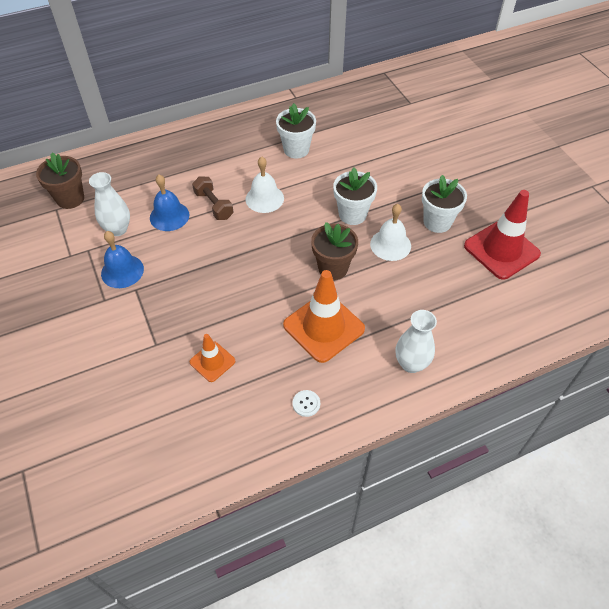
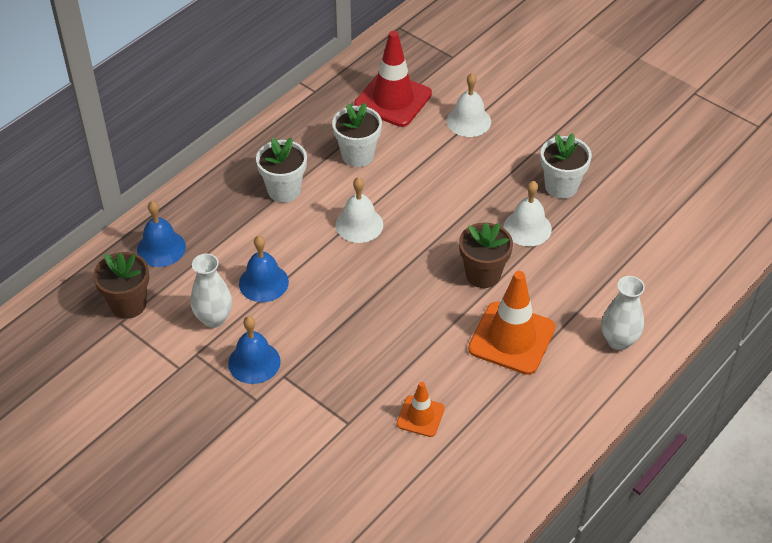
camera: 25 degrees left, 5 degrees down
brown dumbbell [192,176,233,220] -> none
white button [293,390,320,417] -> none
white flower pot [333,167,377,225] -> white flower pot moved to [256,137,307,202]
red traffic cone [464,190,541,280] -> red traffic cone moved to [354,31,432,127]
none -> blue bell [137,201,186,267]
none -> white bell [447,73,491,137]

